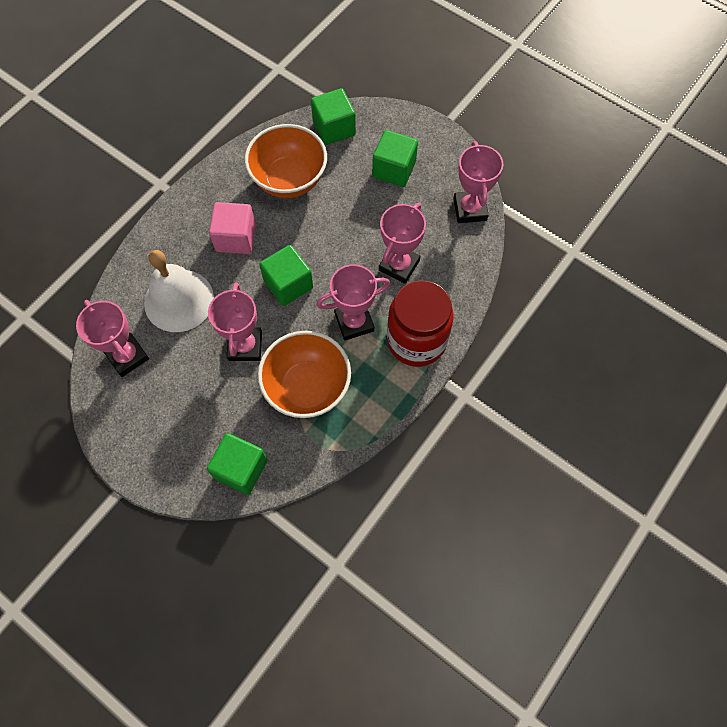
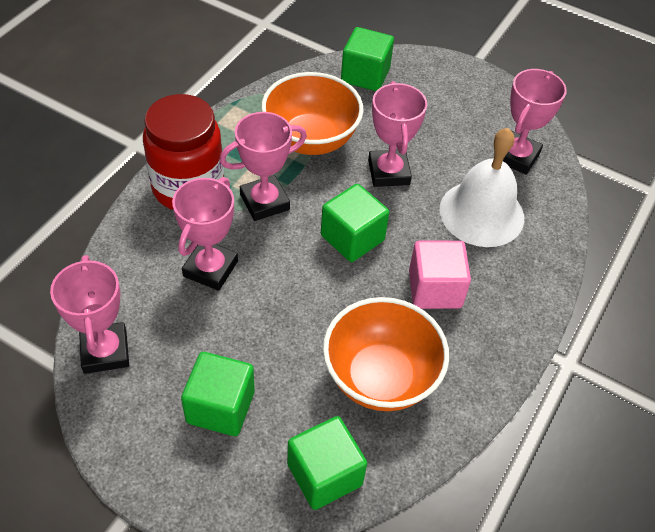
camera: 170 degrees right, 15 degrees down
pink trophy [76,300,149,377] -> pink trophy turned 75 degrees clockwise [503,69,567,175]

